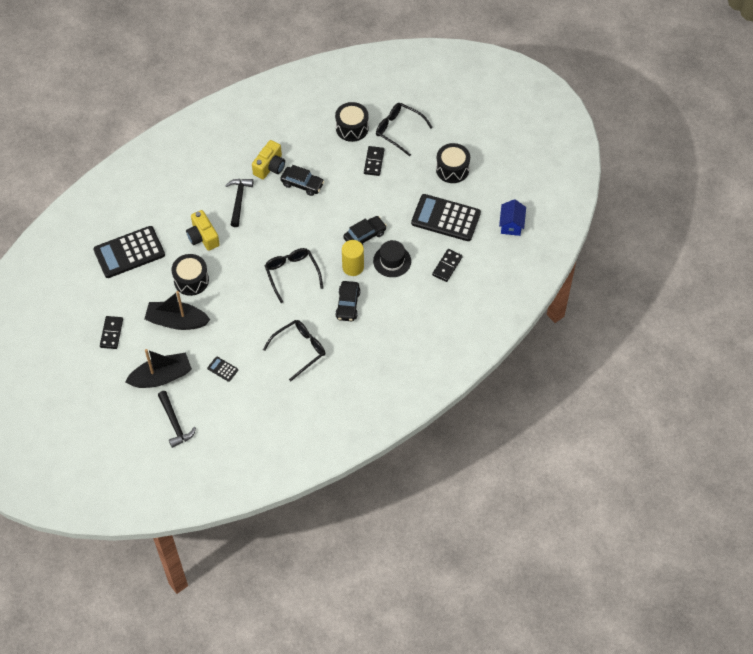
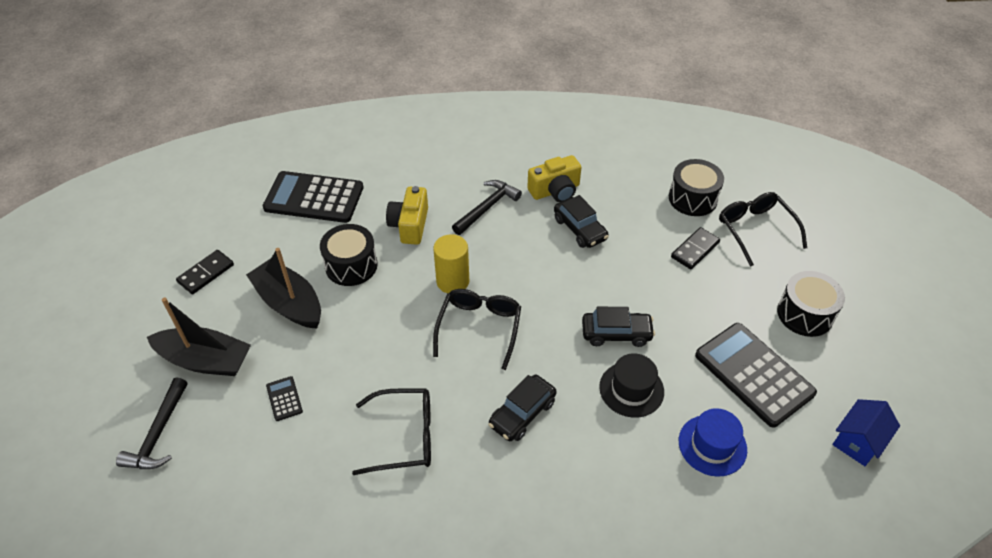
camera: 35 degrees right, 10 degrees down
yellow cylinder [342,240,364,276] -> yellow cylinder moved to [433,234,469,293]
black domino [432,249,462,282] -> blue hat [679,408,747,477]

